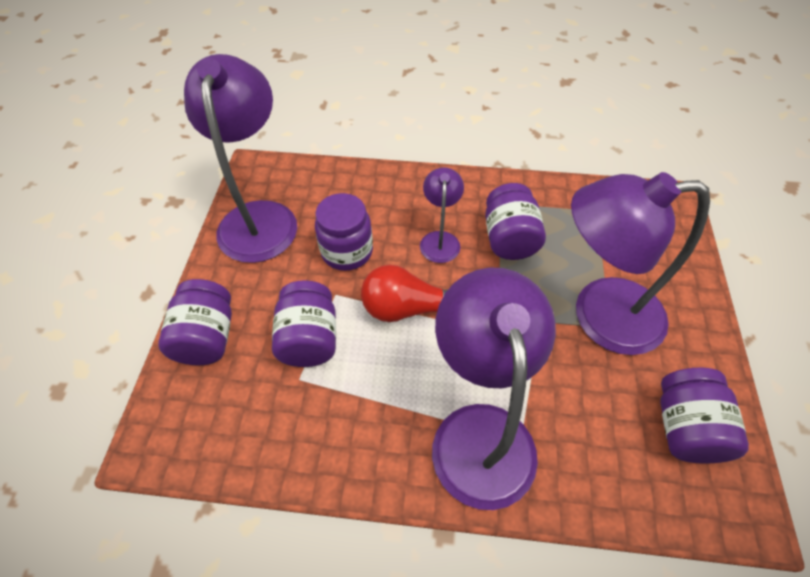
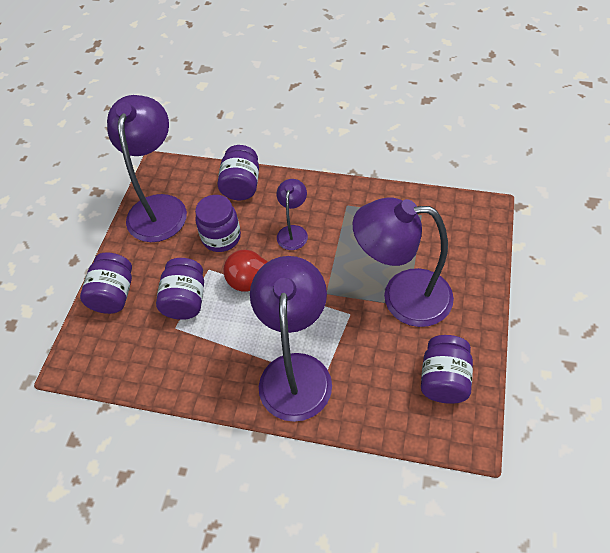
camera: 10 degrees right, 0 degrees up
purple jar [485,183,546,260] -> purple jar moved to [217,145,259,200]

